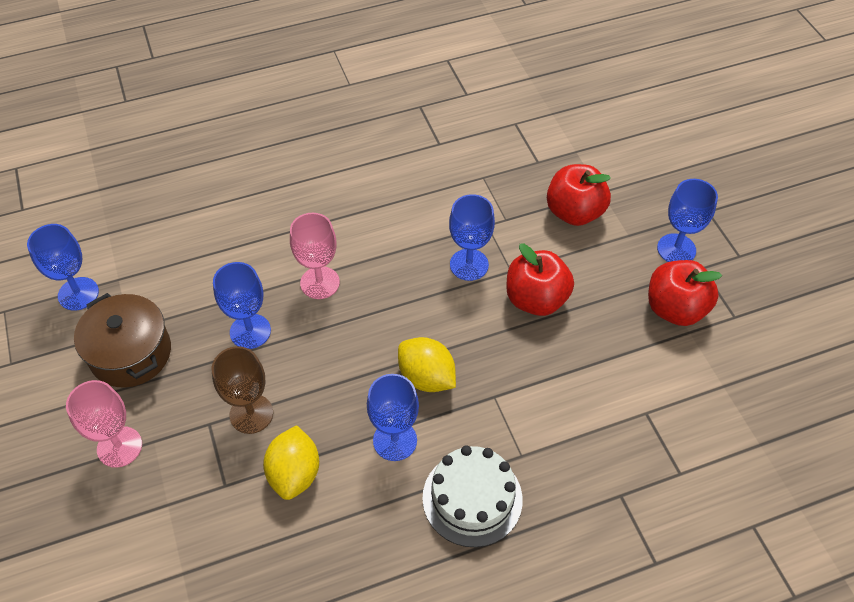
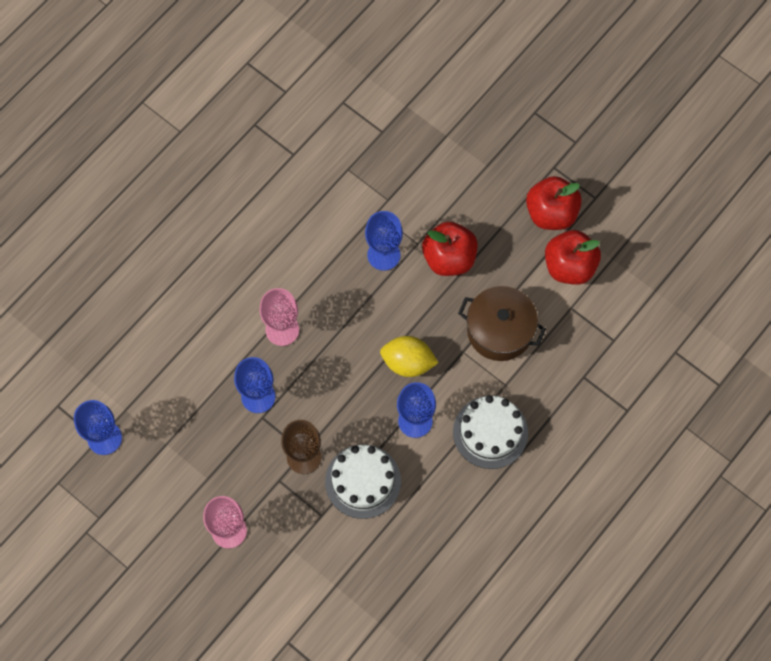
camera: 30 degrees left, 15 degrees up
brown pot [74,293,171,388] -> brown pot moved to [458,286,546,361]
yellow lemon [263,425,319,500] -> white cake [325,444,401,519]
red apple [547,164,611,226] -> red apple moved to [545,230,601,285]
blue goblet [657,179,718,262] -> none

